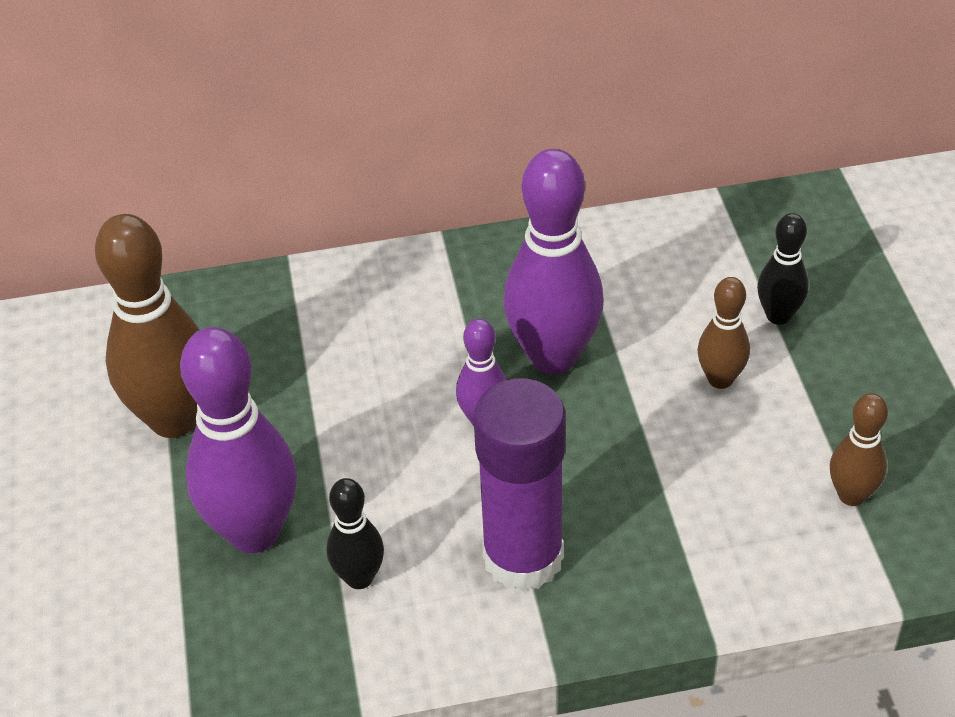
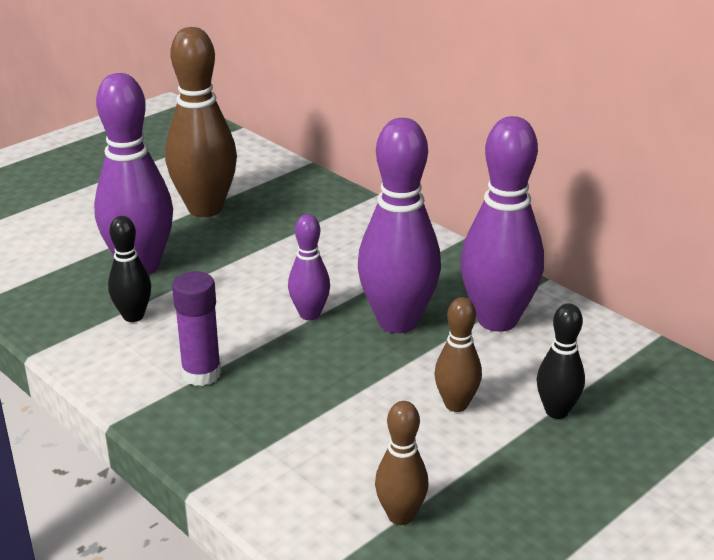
camera: 55 degrees right, 15 degrees down
purple glue stick [474,378,566,591] -> purple glue stick [172,271,221,386], size x0.60
none -> purple bowling pin [460,116,544,332]

